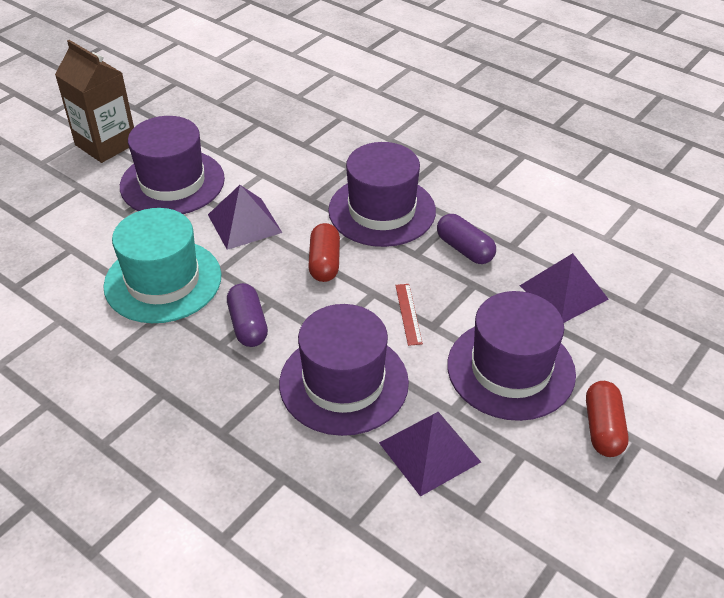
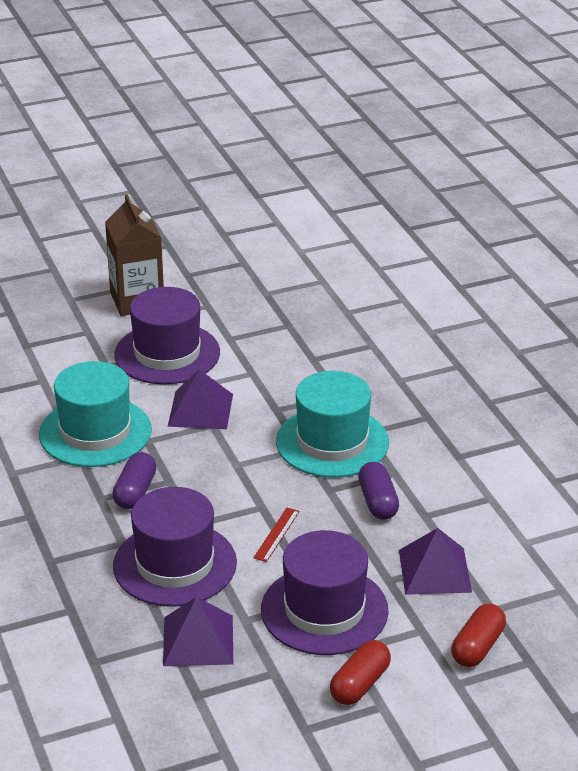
camera: 30 degrees right, 10 degrees down
red capsule [308,223,340,282] -> red capsule moved to [451,603,506,667]
purple hat [328,142,436,247] -> turquoise hat [276,371,389,477]

